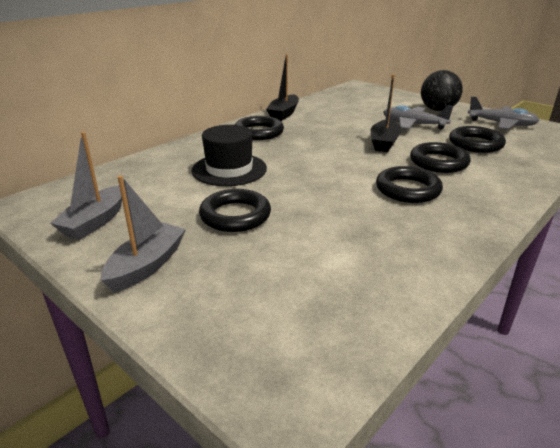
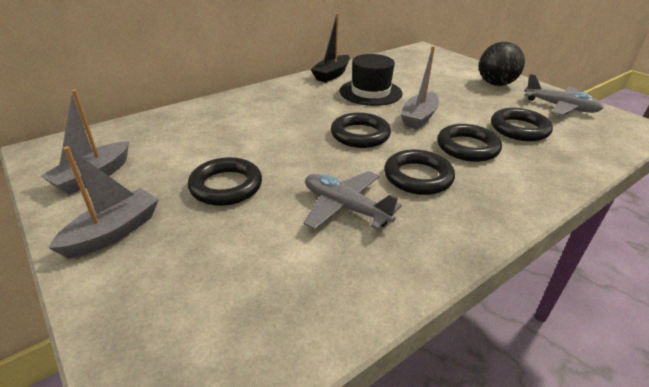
camera: 10 degrees right, 5 degrees up
black hat [192,125,267,186] -> black hat moved to [340,54,403,106]
black ring [235,116,284,140] -> black ring moved to [331,113,391,148]
black boat [371,74,402,152] -> grey boat [400,46,439,129]
grey plane [383,105,453,130] -> grey plane moved to [303,171,402,230]

